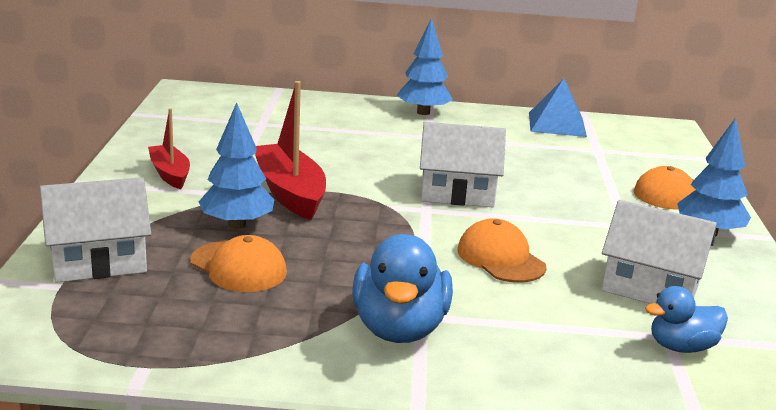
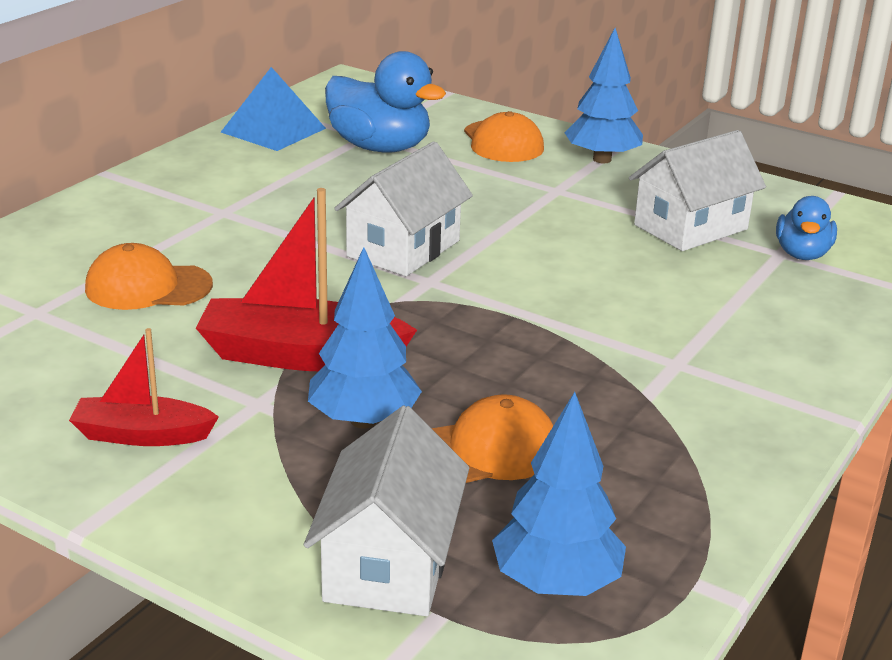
camera: 60 degrees left, 5 degrees up
blue duck [352,234,453,343] -> blue duck moved to [325,51,446,153]
blue tree [397,18,453,115] -> blue tree moved to [492,392,626,596]
orange cap [457,218,546,283] -> orange cap moved to [85,243,213,310]

